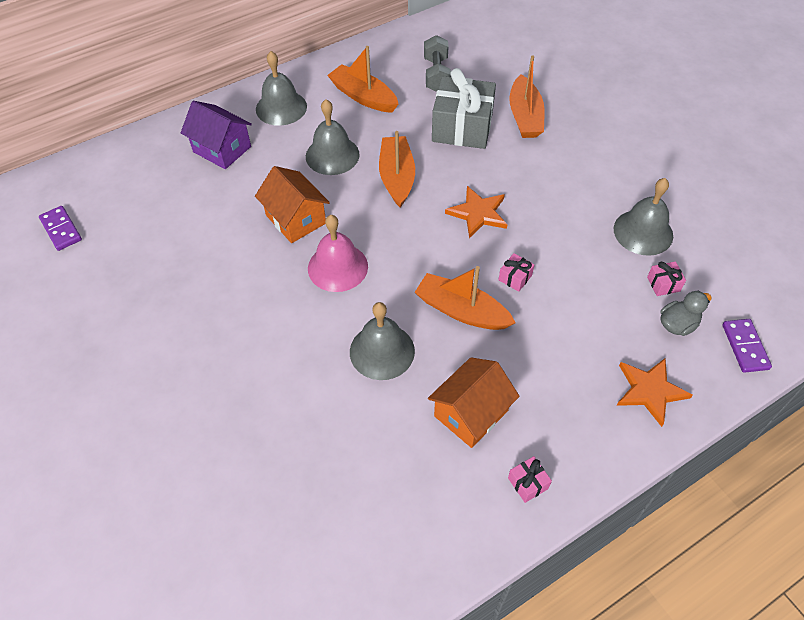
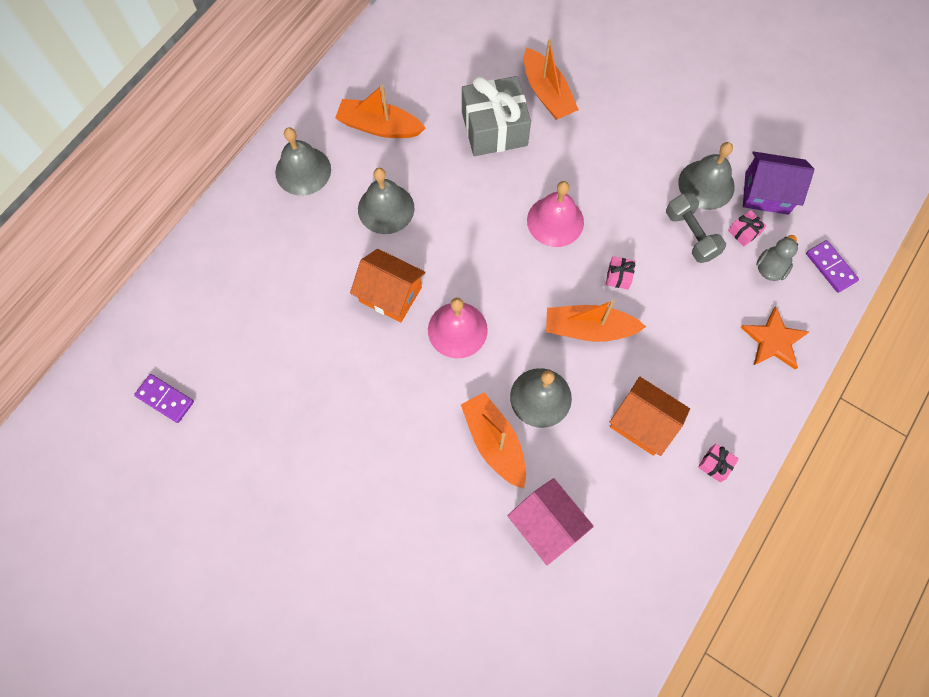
camera: 25 degrees left, 15 degrees up
purple house [181,101,252,169] -> purple house moved to [743,151,814,215]
orange boat [379,131,415,208] -> orange boat moved to [461,392,526,489]
grey dumbbell [424,35,451,92] -> grey dumbbell moved to [666,193,726,263]
orange house [428,357,520,448] -> orange house turned 75 degrees counterclockwise [610,377,690,456]
orange star [445,186,508,238] -> pink bell [527,181,584,247]
none -> pink house [507,478,594,565]

